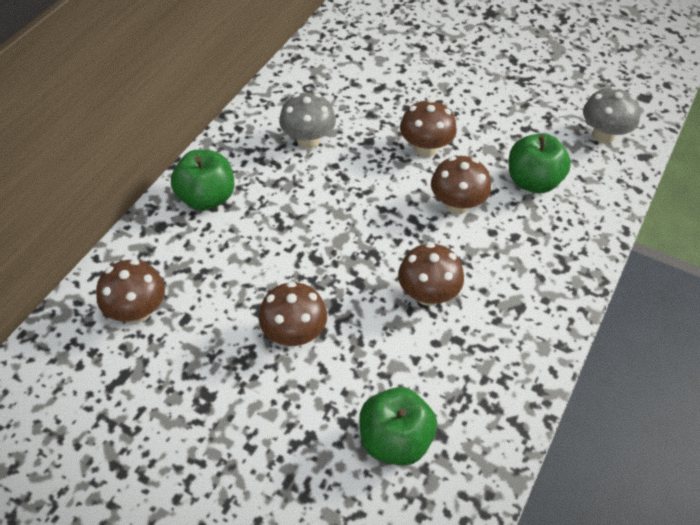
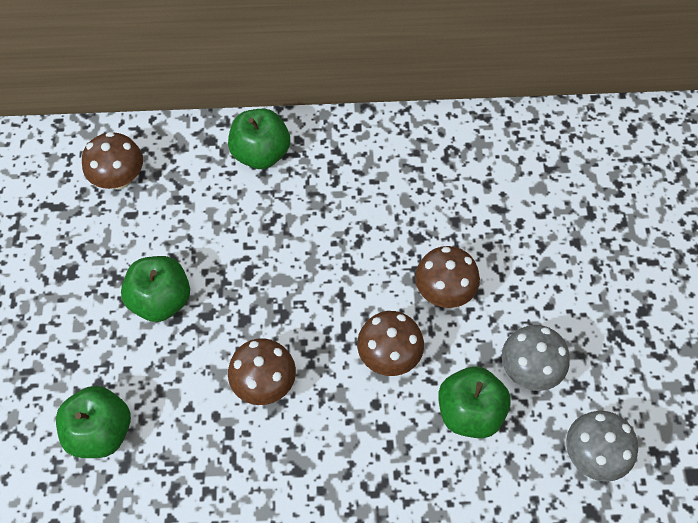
camera: 60 degrees right, 10 degrees up
brown mushroom [259,282,327,346] -> green apple [121,256,190,322]
grey mushroom [279,93,336,149] -> grey mushroom moved to [502,325,570,391]

